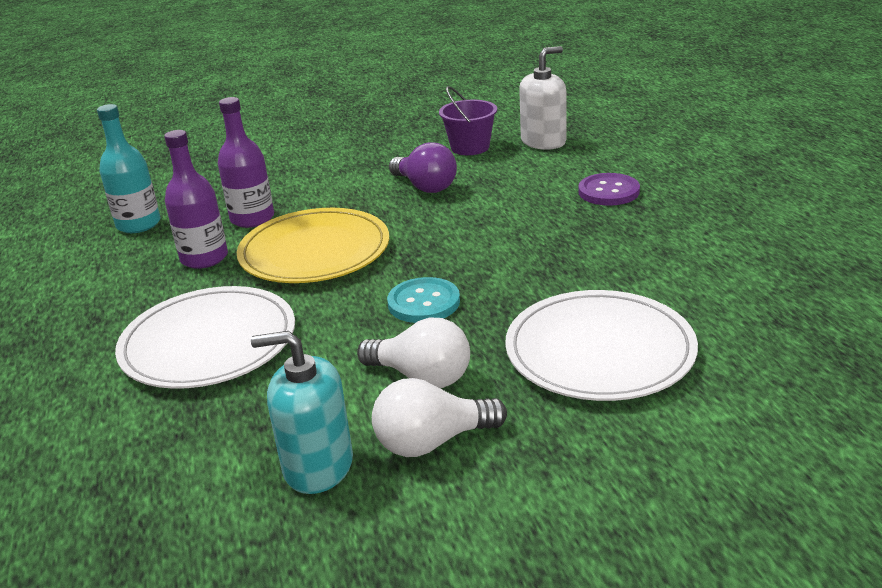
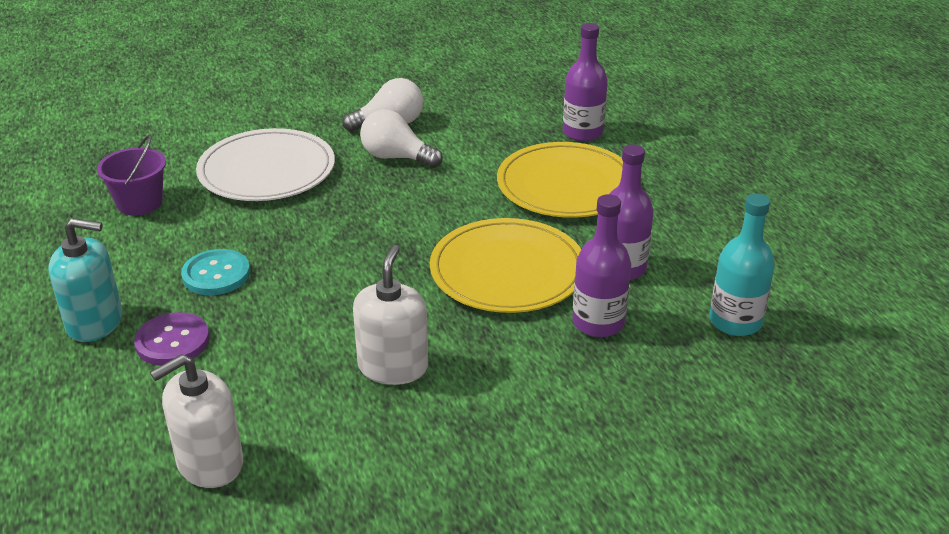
camera: 175 degrees right, 5 degrees up
white plate [115,286,295,389] -> yellow plate [497,142,623,218]
turquoise soap dispenser [251,331,353,494] -> turquoise soap dispenser moved to [48,218,122,342]
turquoise button [387,277,460,323] -> turquoise button moved to [181,249,250,295]
purple light bulb [389,142,457,193] -> white soap dispenser [353,245,428,385]
purple bucket [439,86,497,155] -> purple bucket moved to [97,135,166,216]
none -> purple bottle [563,23,608,141]

